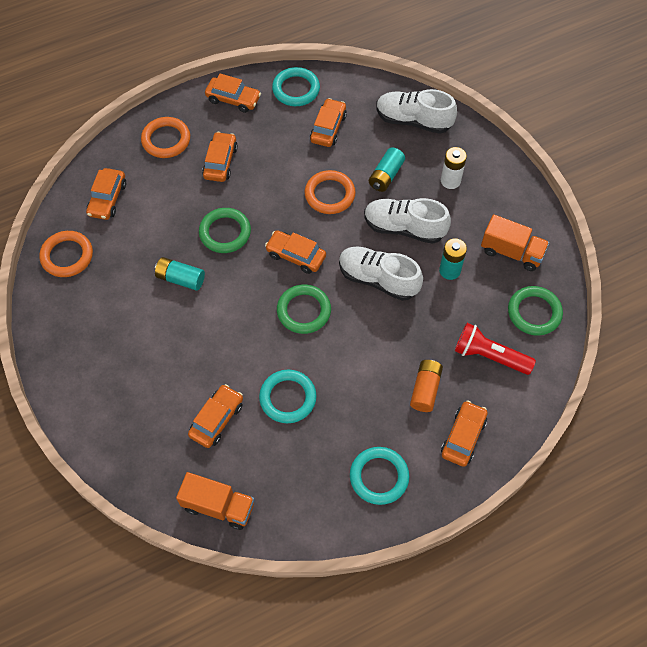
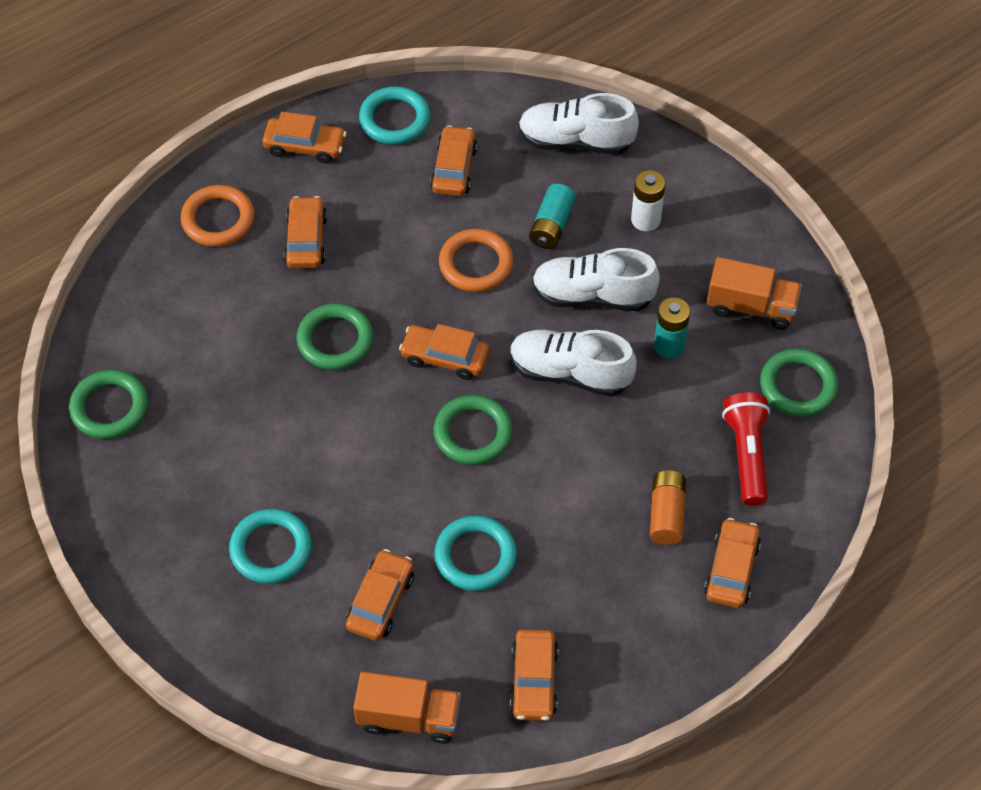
camera: 10 degrees left, 5 degrees down
orange ring [39,231,93,277] -> green ring [69,370,148,439]
orange car [86,168,126,220] -> orange car moved to [510,629,559,721]
turquoise battery [155,257,205,291] -> none
turquoise ring [350,447,409,505] -> turquoise ring moved to [229,509,311,584]
red flashlight [455,323,536,375] -> red flashlight turned 75 degrees clockwise [722,392,770,506]

